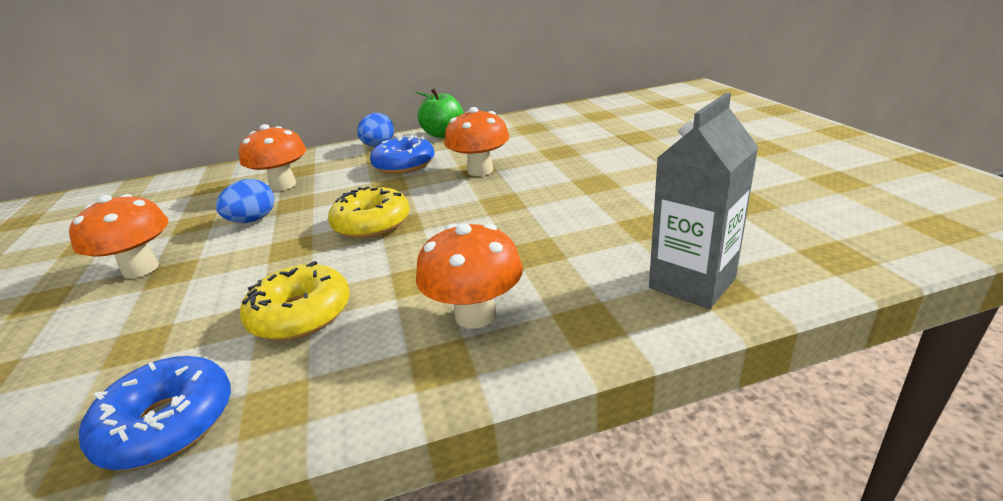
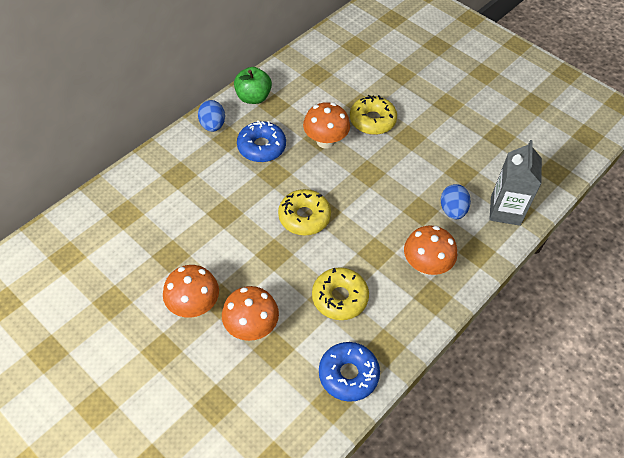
camera: 35 degrees left, 25 degrees up
blue egg [216,179,274,223] -> blue egg moved to [441,184,471,219]
orange mushroom [239,124,306,191] -> orange mushroom moved to [222,286,279,341]
none -> yellow donut [350,95,397,135]

